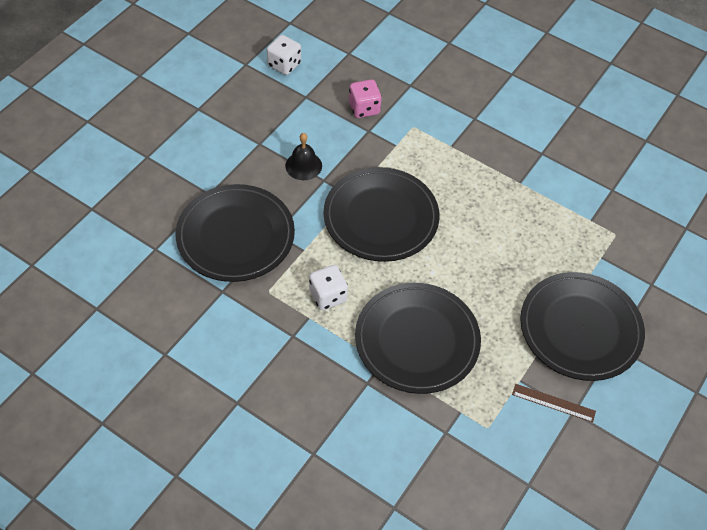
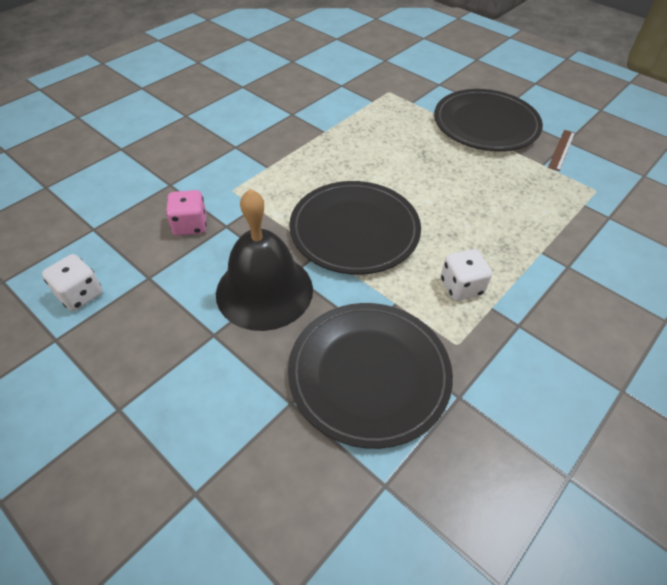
camera: 80 degrees left, 5 degrees down
black bell [285,133,322,180] -> black bell [216,189,313,331], size x2.05
black plate [355,283,481,394] -> none

